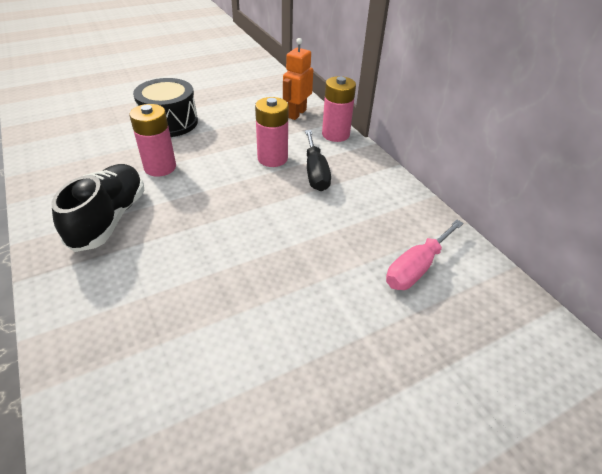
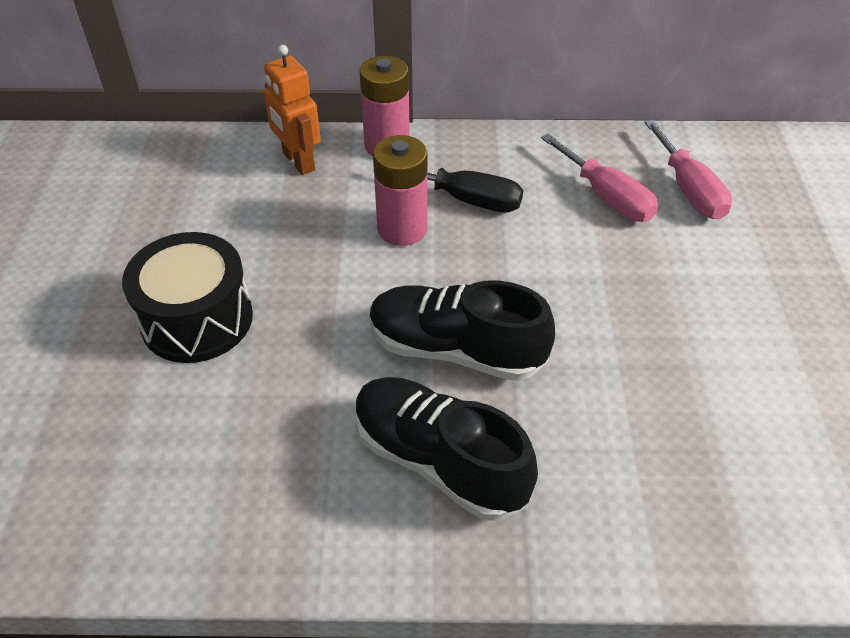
camera: 60 degrees left, 5 degrees up
pink battery [129,104,176,176] -> none
none -> black shoe [369,281,555,381]
none -> pink screwdriver [541,134,658,222]

